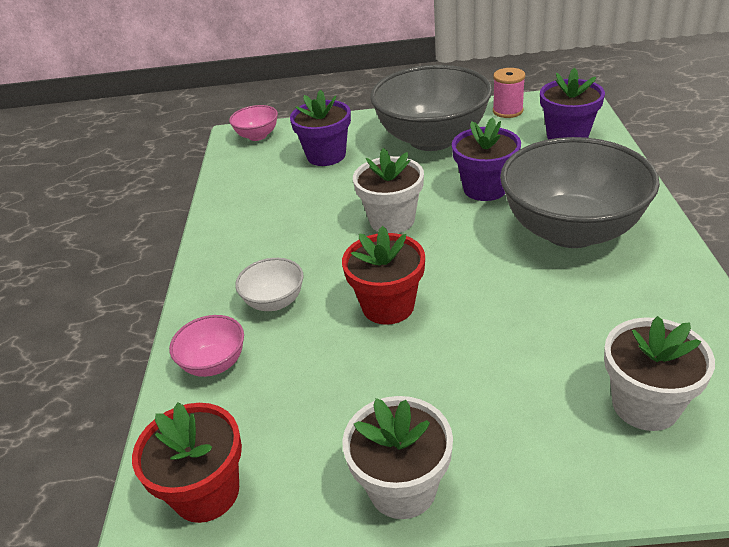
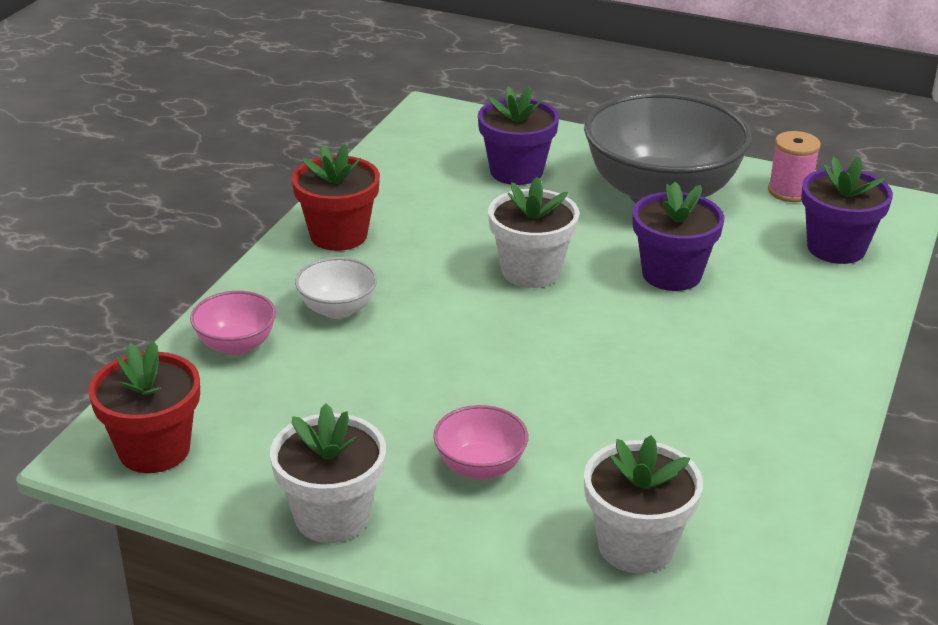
camera: 20 degrees right, 5 degrees down
pink bowl [229,105,278,141] -> pink bowl moved to [433,405,528,480]
red flower pot [342,226,425,325] -> red flower pot moved to [292,144,380,251]
grey bowl [500,137,660,248] -> none

